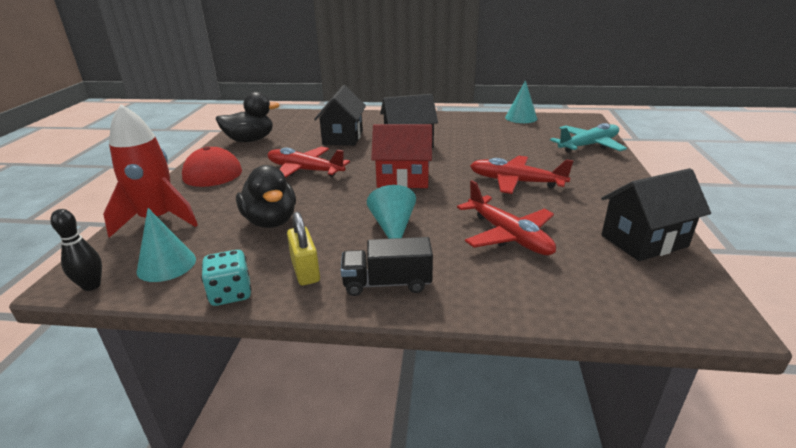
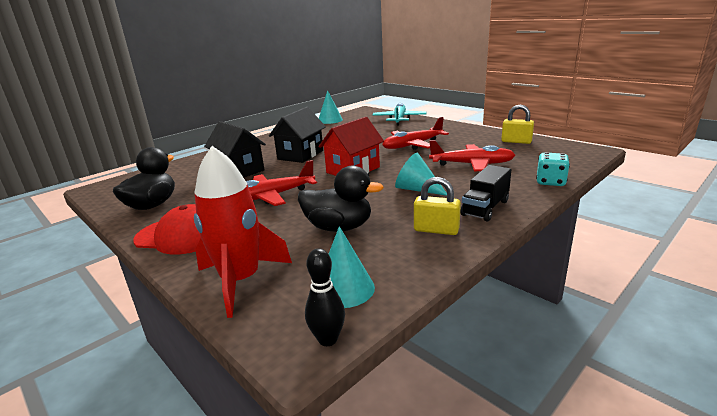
camera: 50 degrees left, 5 degrees down
turquoise dice [201,250,252,306] -> turquoise dice moved to [536,152,570,186]
black house [601,168,711,261] -> yellow padlock [501,105,534,144]

